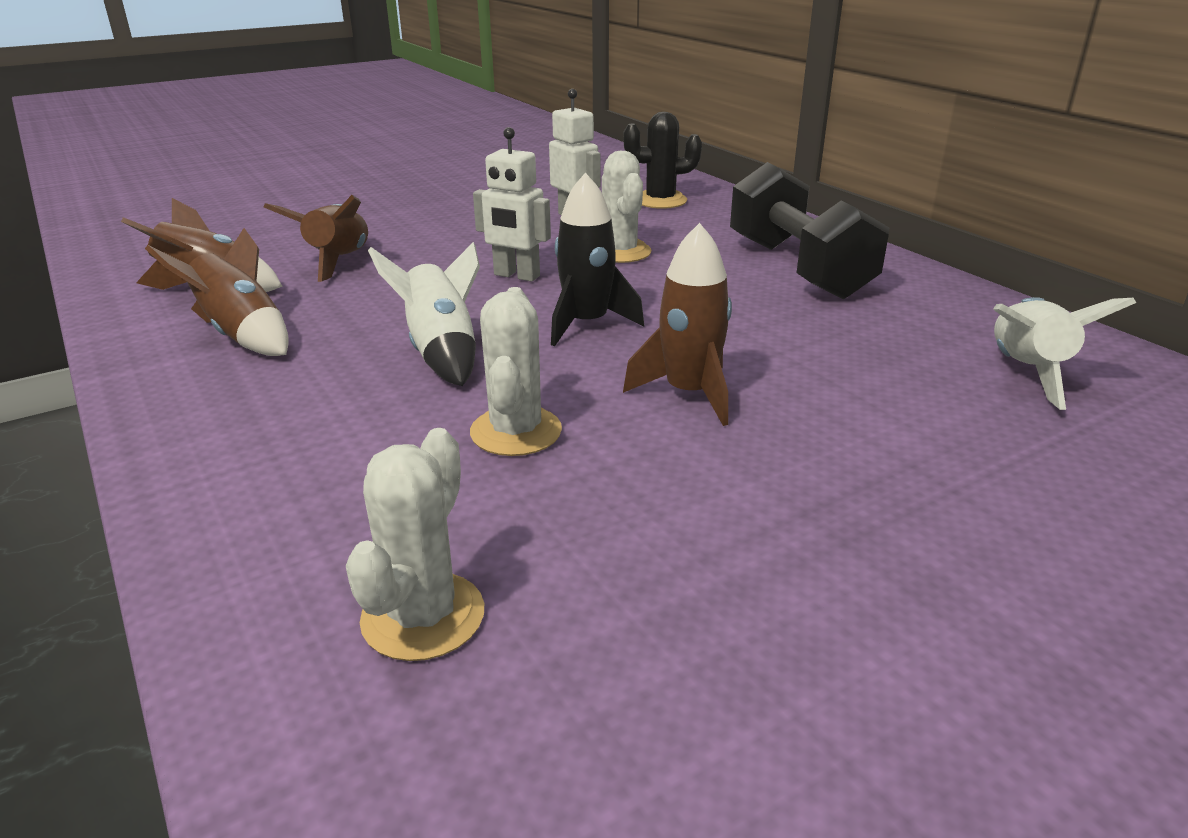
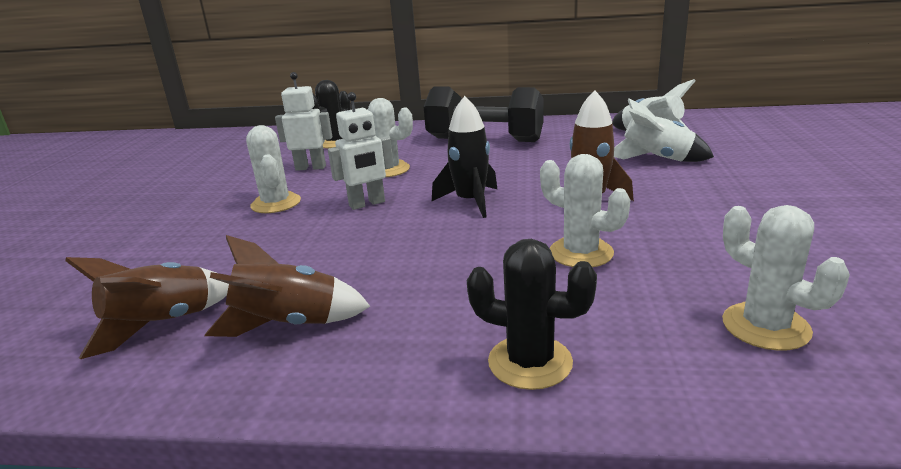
camera: 50 degrees left, 5 degrees down
brown rocket [264,195,368,282] -> none
white rocket [368,242,480,386] -> white rocket moved to [614,99,714,162]
none -> white cactus [246,125,301,213]
none -> black cactus [467,239,597,390]

